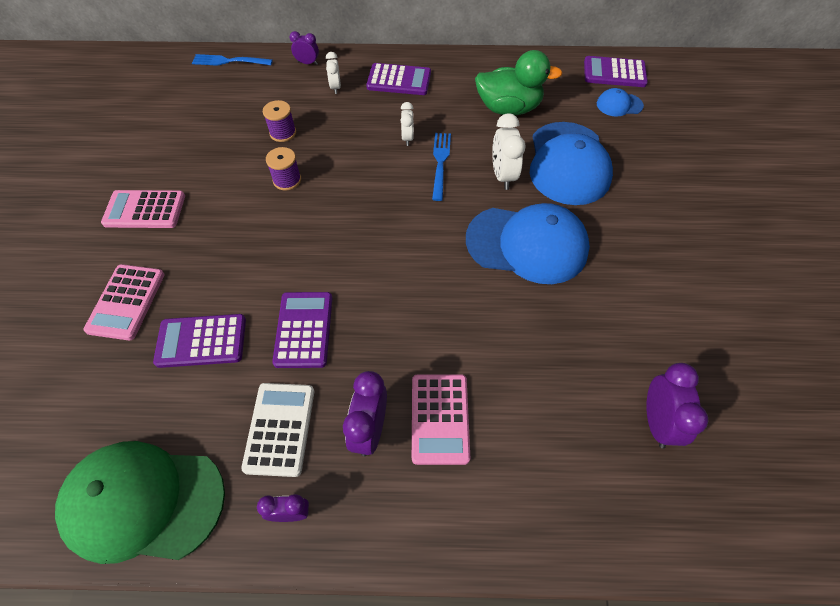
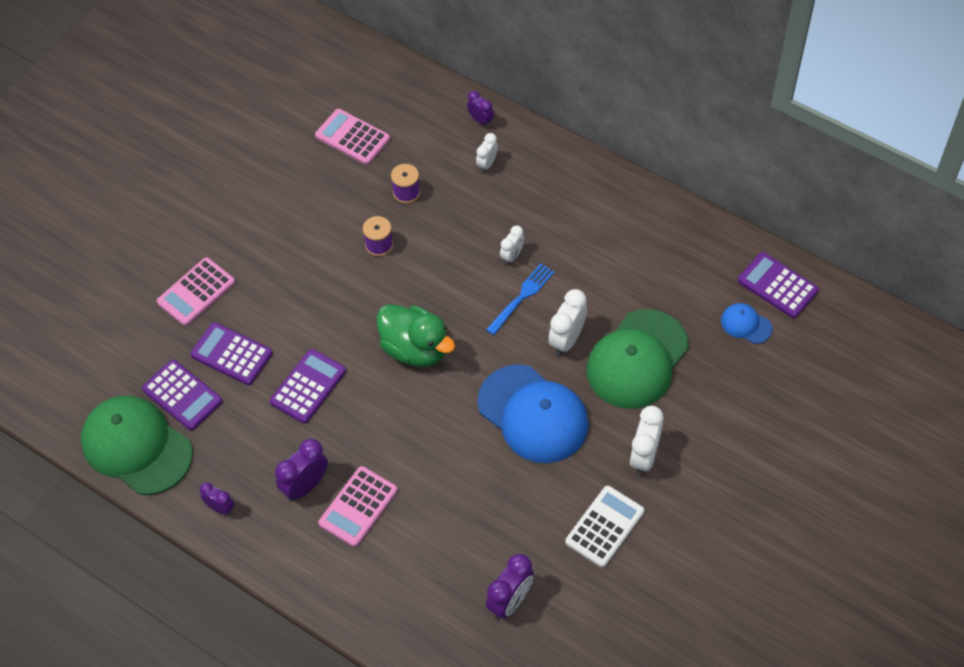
camera: 35 degrees right, 0 degrees up
pink calculator [101,190,185,228] -> pink calculator moved to [315,109,390,165]
blue fork [192,54,273,66] -> none
white calculator [241,383,314,477] -> white calculator moved to [565,486,644,567]
purple calculator [366,63,431,95] -> purple calculator moved to [142,360,223,430]
green duck [475,50,562,115] -> green duck moved to [376,304,455,367]
blue cap [530,122,613,205] -> green cap [586,309,689,409]
none -> white clock [630,406,663,475]

